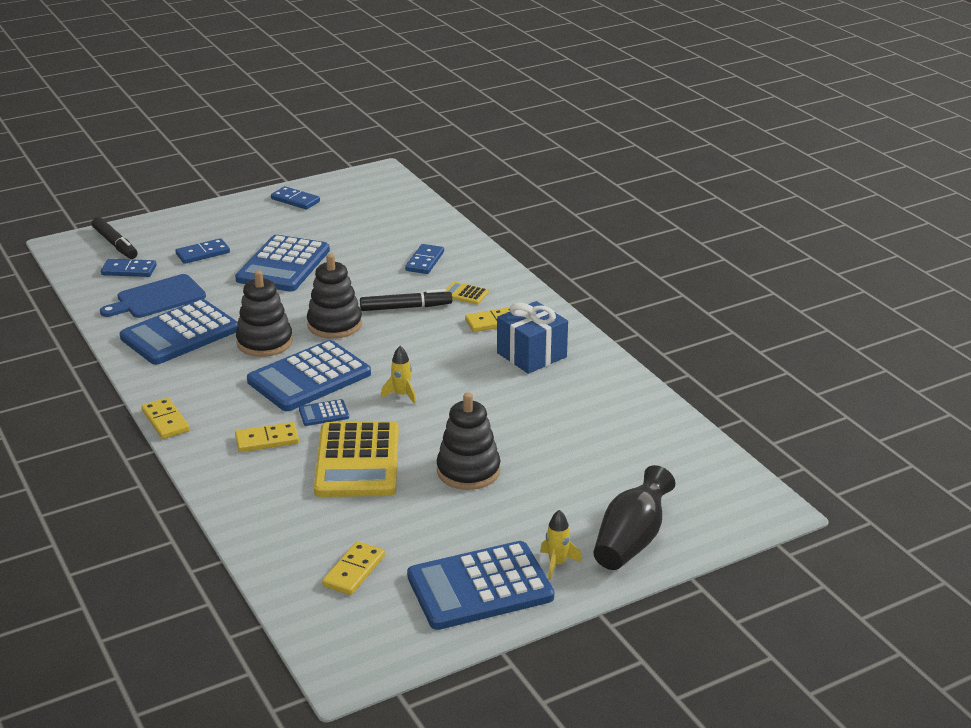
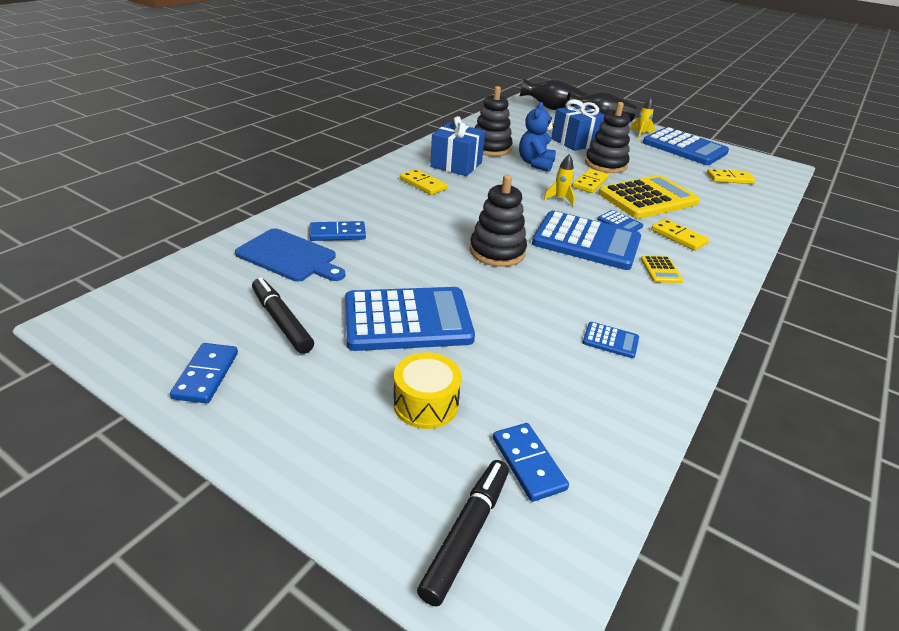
camera: 120 degrees left, 5 degrees up
blue cutting board [100,274,206,318] -> blue cutting board moved to [235,228,345,281]
blue calculator [120,299,238,365] -> blue calculator [583,322,639,358], size x0.42
yellow domino [141,398,190,439] -> yellow domino moved to [572,169,609,193]
blue domino [175,238,230,264] -> yellow drum [393,352,462,429]
black stacking toy [236,270,293,357] -> black stacking toy moved to [475,86,513,156]
black marker [360,289,452,311] -> black marker moved to [252,277,314,354]
yellow calculator [446,282,489,304] -> yellow calculator moved to [641,256,683,283]
none -> blue teddy bear [519,102,556,172]
none -> black vase [520,78,588,110]
none -> blue gift [551,99,605,151]

